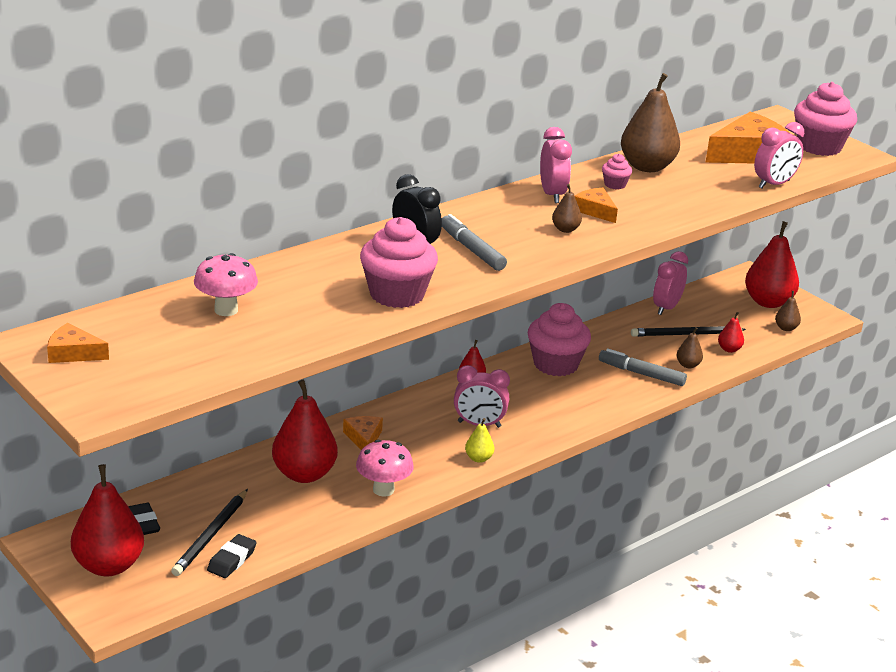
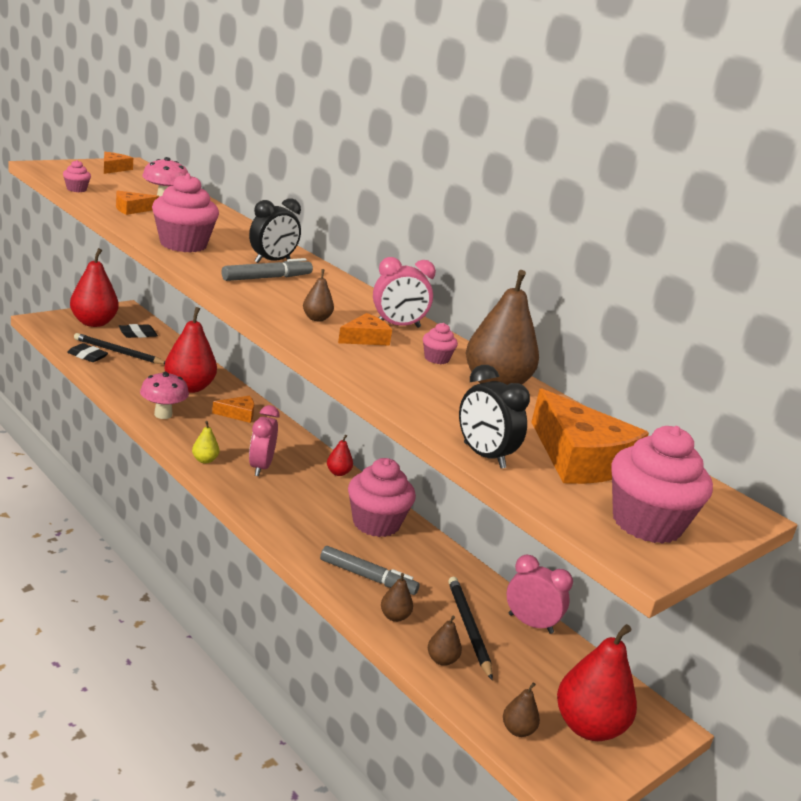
camera: 85 degrees right, 5 degrees down
grey marker [599,348,687,386] -> grey marker turned 90 degrees clockwise [320,546,420,595]
red pear [718,312,744,353] -> brown pear [428,615,462,666]
pink clock [754,122,804,188] -> black clock [459,365,530,469]
none -> pink cupcake [63,160,91,192]
none -> orange cheese [116,190,160,215]

